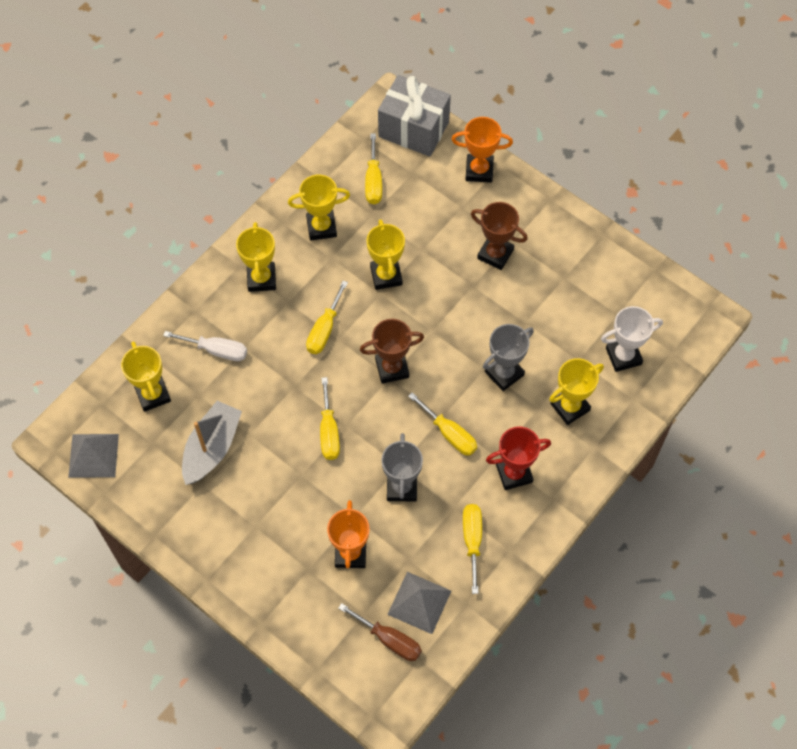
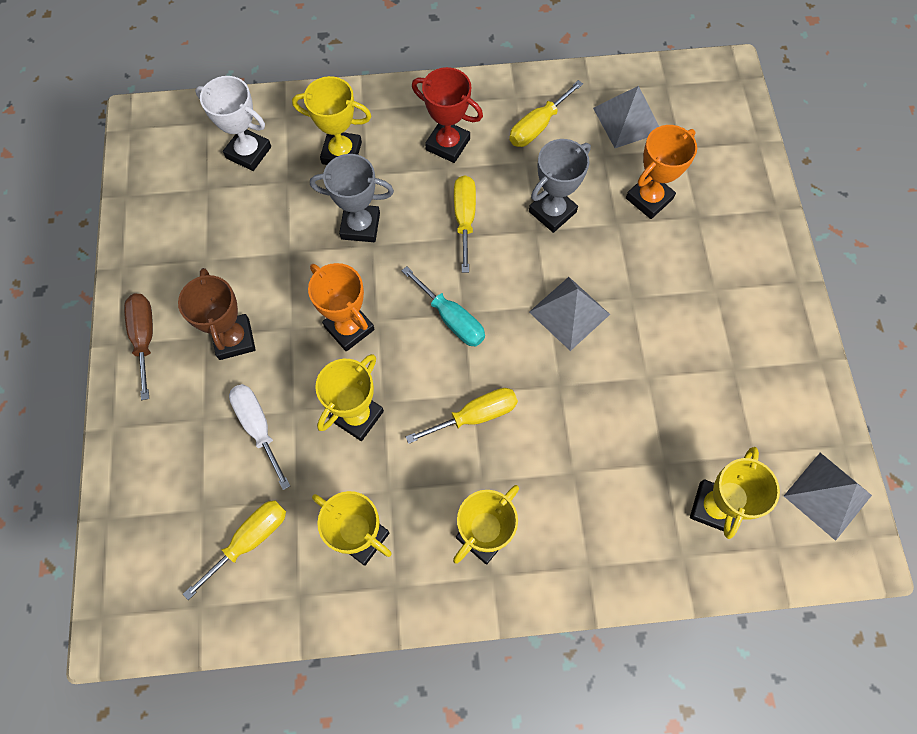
camera: 135 degrees left, 5 degrees up
white screwdriver [163,331,247,361] -> white screwdriver moved to [229,384,290,490]
grey boat [182,401,242,485] -> none
yellow screwdriver [320,377,340,460] -> grey pyramid [529,277,610,351]
brown screwdriver [338,603,422,661] -> brown screwdriver moved to [124,294,153,400]
brown trophy [360,319,424,384] -> turquoise screwdriver [401,266,485,347]
grey gift [378,75,451,157] -> none
orange trophy [451,117,513,183] -> orange trophy moved to [308,263,375,352]

